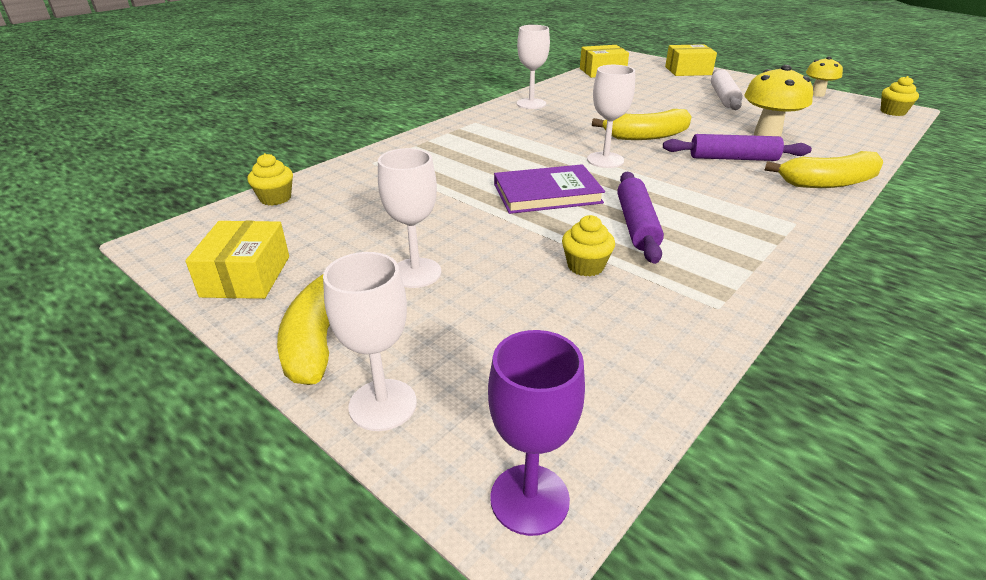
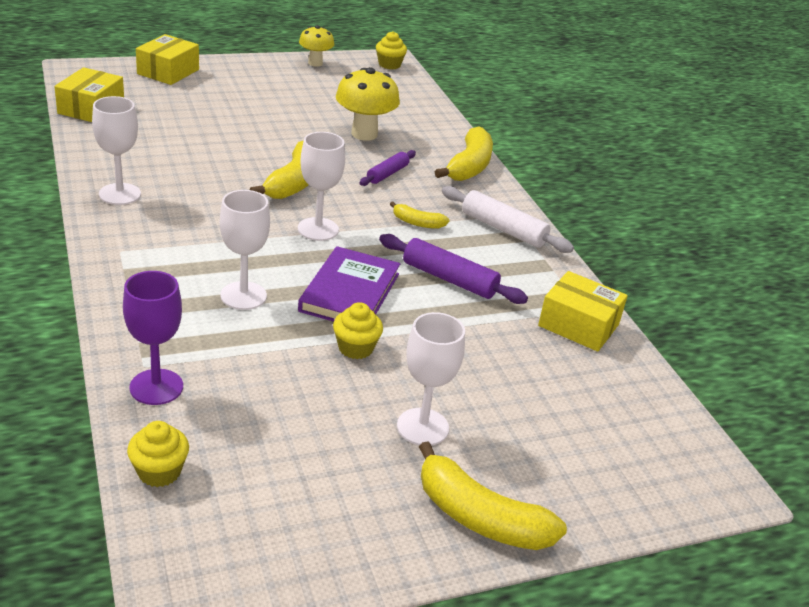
camera: 65 degrees left, 0 degrees up
yellow box [185,221,289,299] -> yellow box moved to [538,271,628,352]
white goblet [323,252,417,431] -> white goblet moved to [220,190,270,310]
purple goblet [488,330,585,536] -> purple goblet moved to [123,271,183,405]
yellow cupcake [562,215,615,276] -> yellow cupcake moved to [333,302,383,359]
purple rolling pin [663,134,812,161] -> purple rolling pin [359,150,416,186], size x0.64
white rolling pin [711,69,743,110] -> white rolling pin moved to [442,186,574,253]
none -> yellow banana [390,201,450,229]

